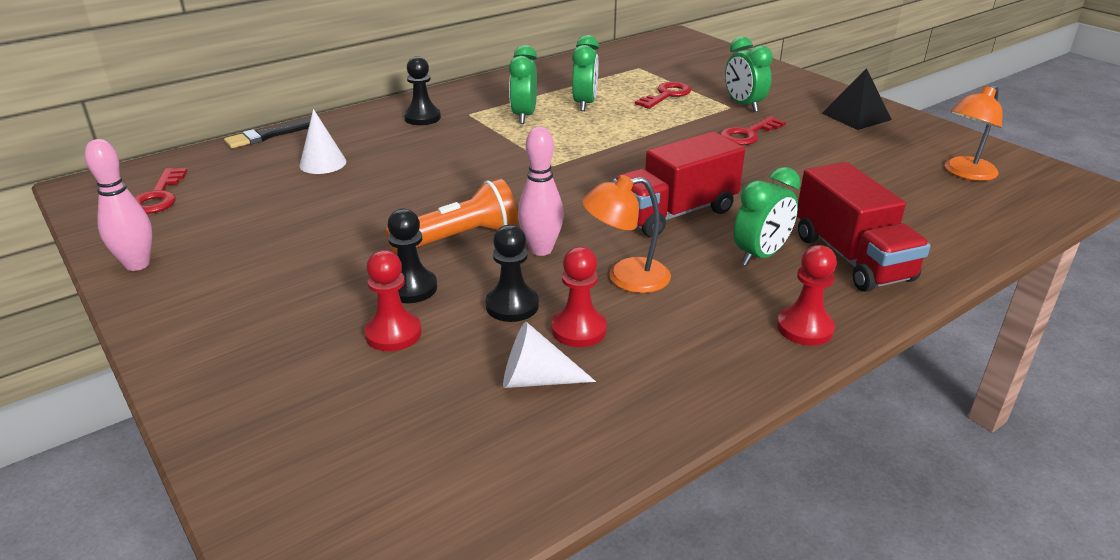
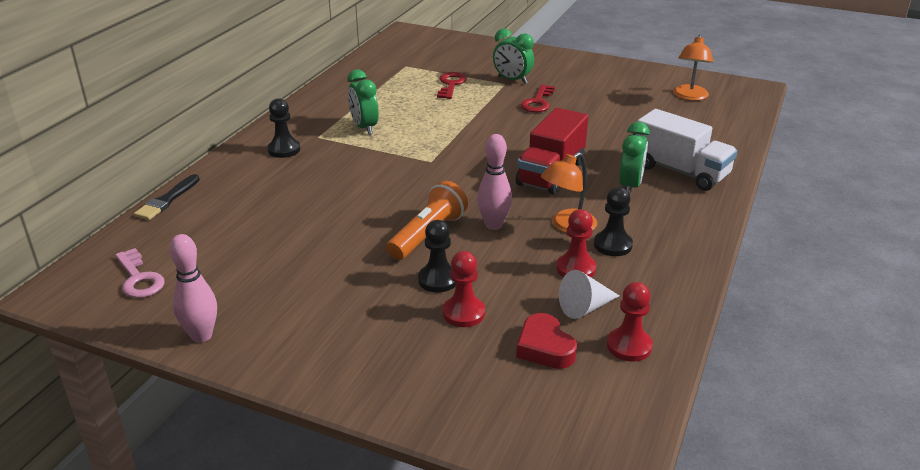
camera: 30 degrees left, 0 degrees up
red key [134,168,187,214] -> pink key [115,248,165,298]
white cone [299,109,346,174] -> none
black pawn [485,225,539,322] -> black pawn moved to [594,187,633,256]
green clock [572,35,599,111] -> none
red pawn [777,245,837,346] -> red pawn moved to [607,282,653,362]
red truck [797,162,930,292] -> white truck [635,109,738,191]
black pyramid [822,68,892,130] -> none
none -> red heart [516,313,577,369]

